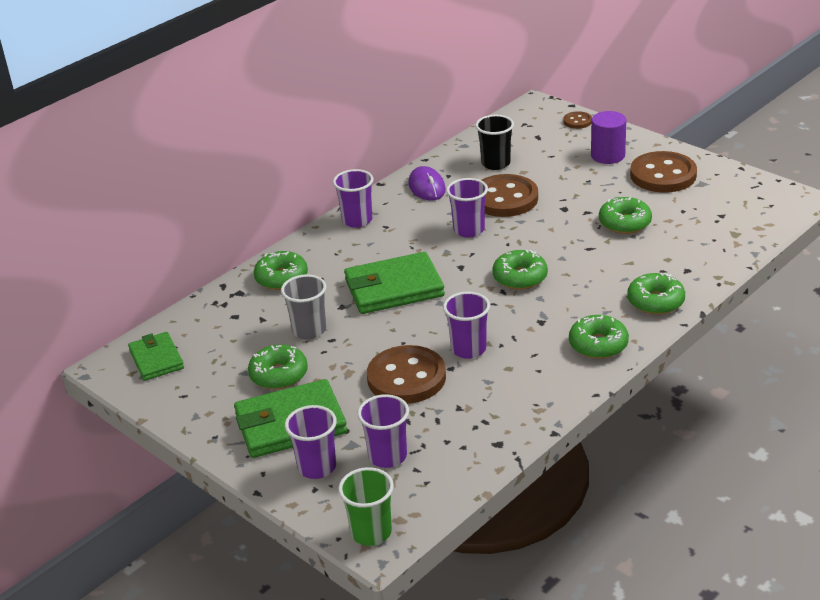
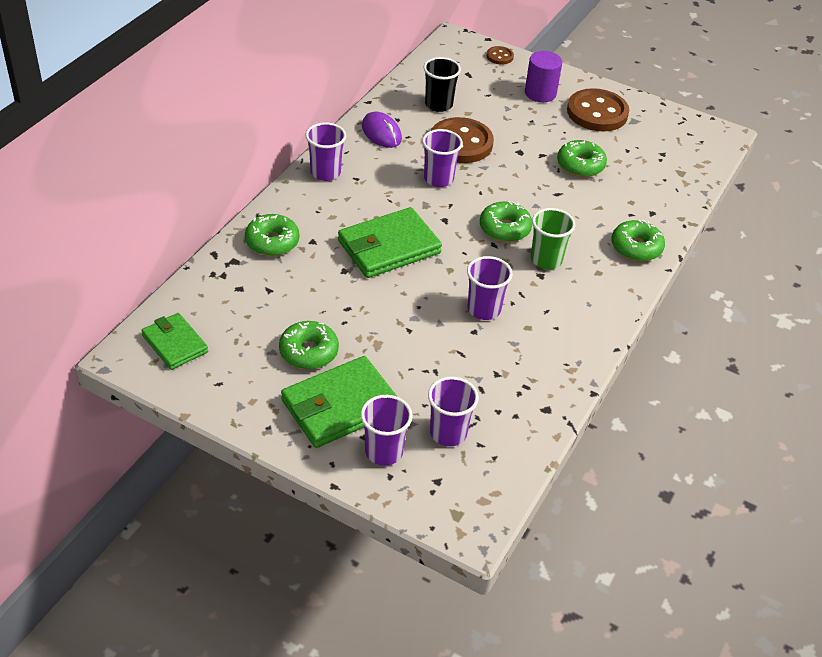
camera: 20 degrees left, 10 degrees up
grey cup [281,274,326,340] -> none
green cup [338,467,394,546] -> green cup moved to [531,208,575,269]
brown button [367,345,446,404] -> none
green donut [569,315,629,359] -> none

